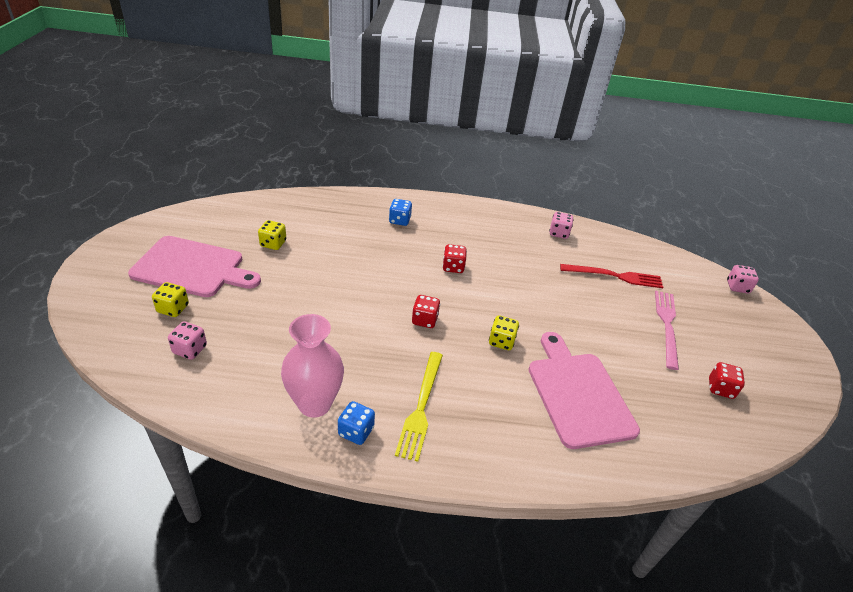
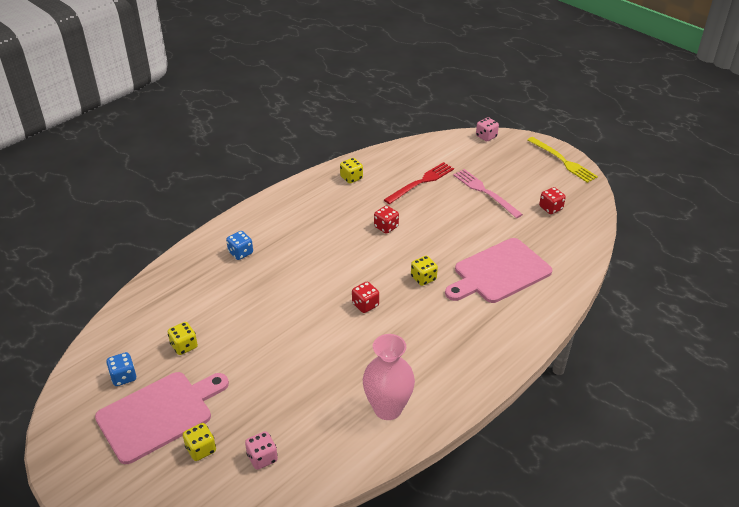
camera: 45 degrees left, 0 degrees up
blue dice [338,401,375,445] -> blue dice moved to [106,352,136,386]
yellow fork [395,352,443,462] -> yellow fork moved to [527,137,598,183]
red dice [442,244,467,273] -> red dice moved to [374,205,399,234]
pink cutting board [528,332,640,449] -> pink cutting board turned 60 degrees counterclockwise [445,238,552,303]
pink dice [549,212,574,239] -> yellow dice [340,158,363,184]

